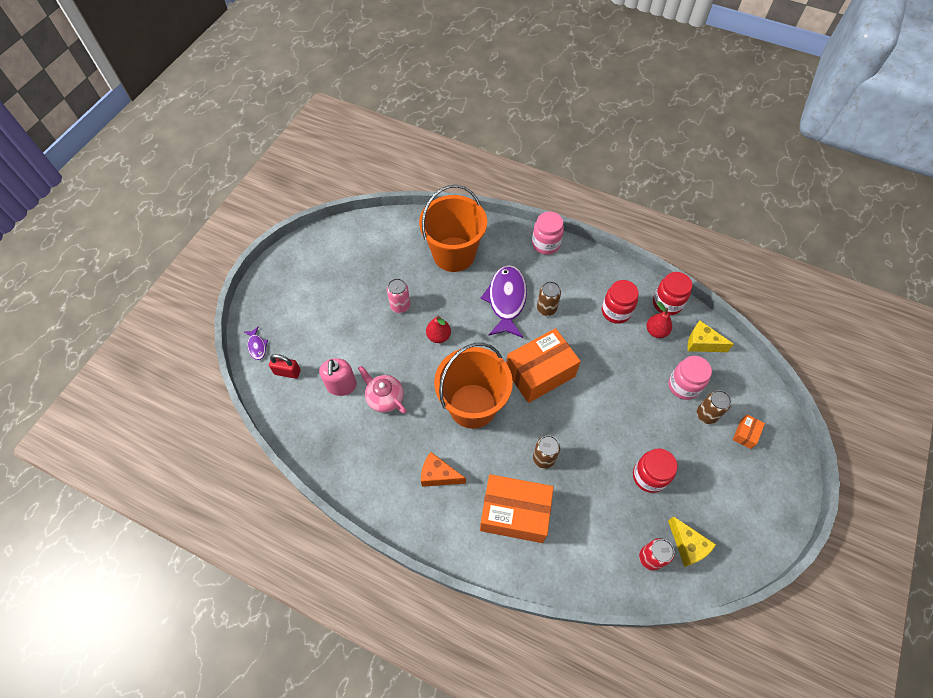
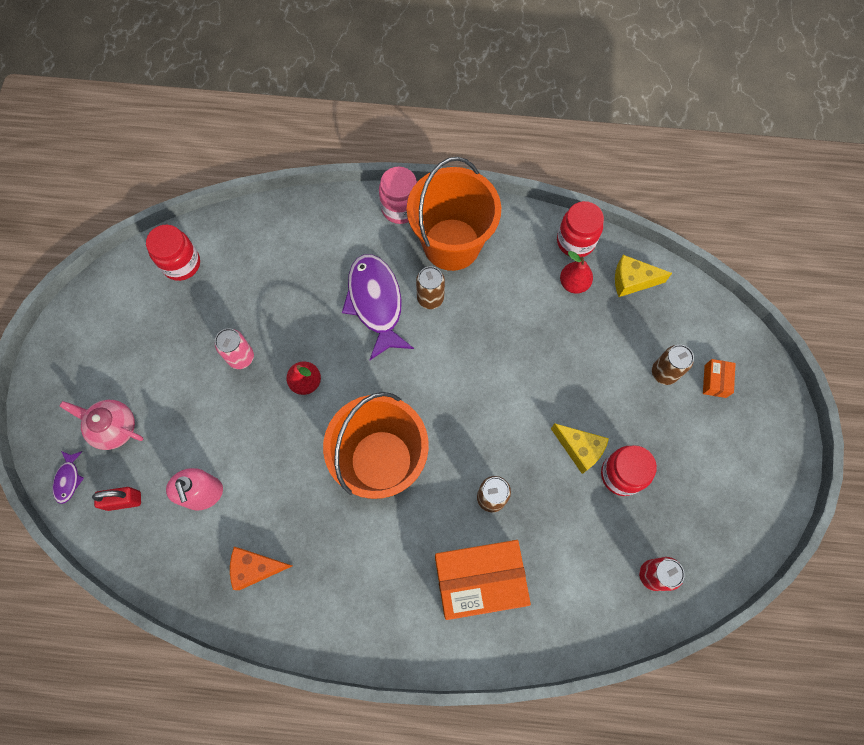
camera: 20 degrees left, 10 degrees up
purple fish [244,326,268,360] -> purple fish turned 45 degrees clockwise [52,451,84,504]
pink teapot [358,366,406,413] -> pink teapot moved to [60,400,143,450]
orange bucket [419,185,487,272] -> orange bucket moved to [407,157,501,271]
orange cheese [421,452,466,487] -> orange cheese moved to [230,547,292,590]
orange box [506,328,581,403] -> none
red jar [602,280,639,324] -> red jar moved to [146,225,200,281]
yellow cheese [668,516,716,567] -> yellow cheese moved to [551,423,609,474]
pink jar [669,356,712,400] -> none

